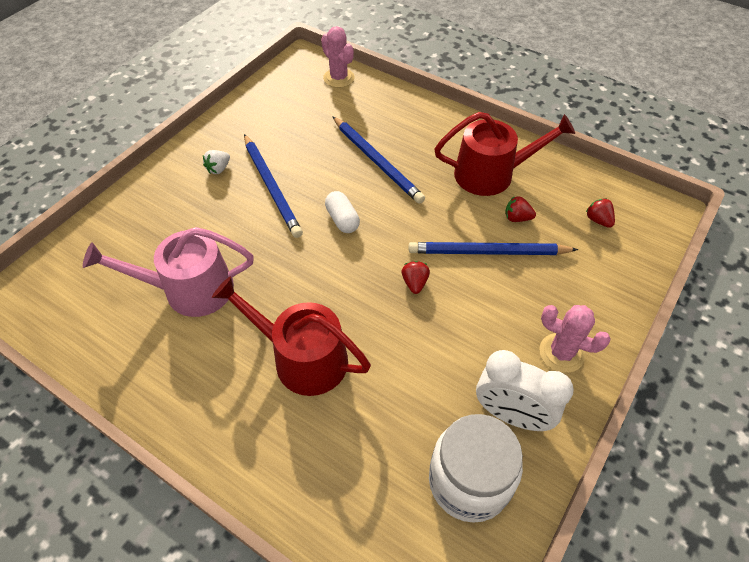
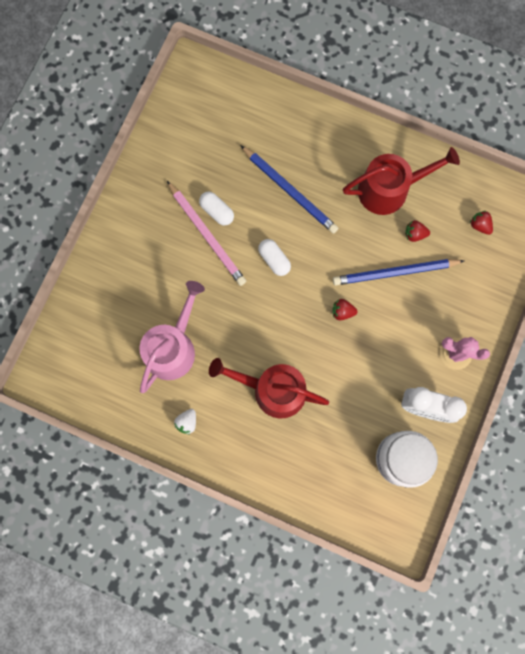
camera: 10 degrees left, 25 degrees up
pink watering can [83,227,254,317] -> pink watering can turned 135 degrees clockwise [140,281,205,393]
white strawberry [203,150,230,174] -> white strawberry moved to [174,409,196,434]
blue pencil [244,134,303,238] -> pink pencil [167,181,246,286]
pink cactus [321,26,355,88] -> none
red strawberry [402,261,430,294] -> red strawberry turned 75 degrees counterclockwise [332,299,358,320]
none -> white capsule [199,192,234,226]

